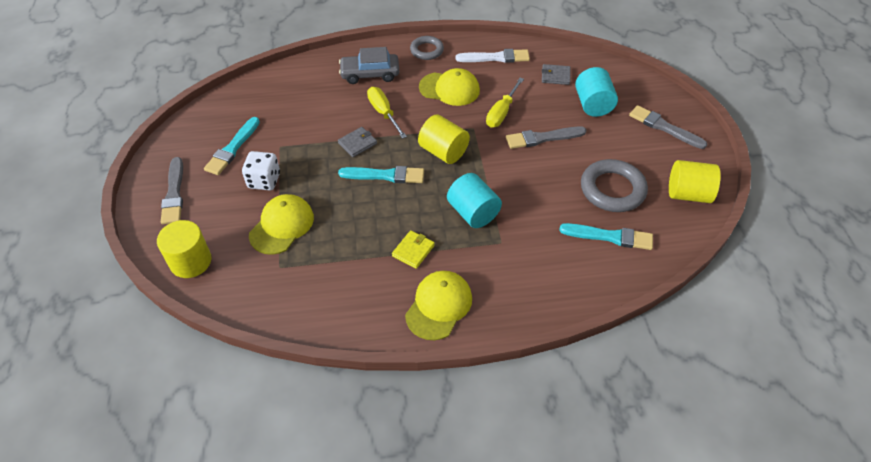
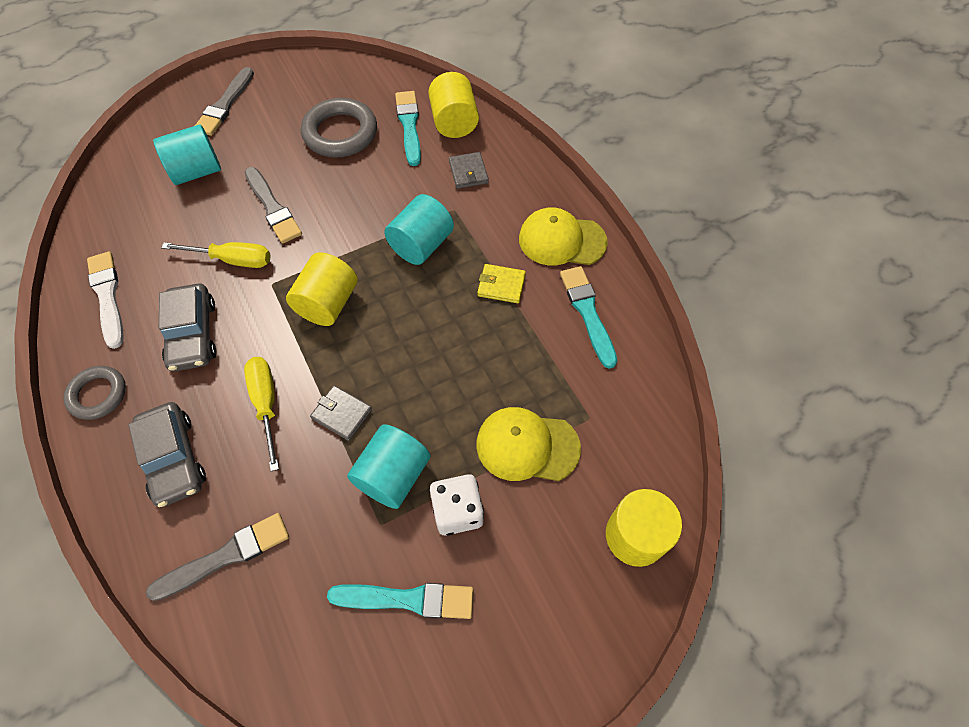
camera: 110 degrees left, 10 degrees up
grey brush [161,157,183,224] -> grey brush moved to [146,513,289,601]
turquoise brush [338,166,424,183] -> turquoise brush moved to [560,266,617,369]
yellow screwdriver [367,87,407,139] -> yellow screwdriver turned 120 degrees clockwise [244,357,279,471]
yellow cap [419,68,480,106] -> grey car [159,283,216,372]
grey wallet [542,64,571,85] -> grey wallet moved to [449,152,489,189]
yellow cylinder [669,160,721,203] -> yellow cylinder moved to [428,72,479,138]
none -> turquoise cylinder [347,424,430,509]

